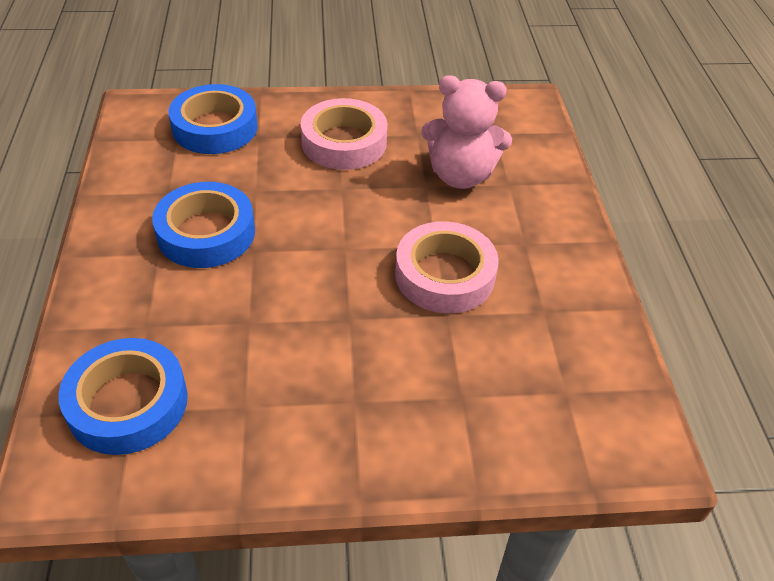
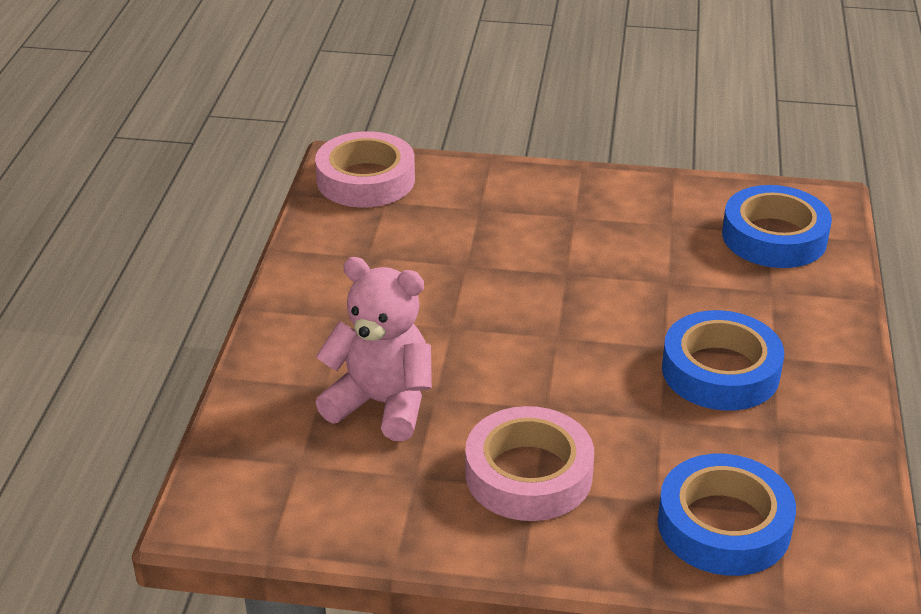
camera: 165 degrees left, 10 degrees down
pink tape [395,221,499,313] -> pink tape moved to [315,131,415,207]

